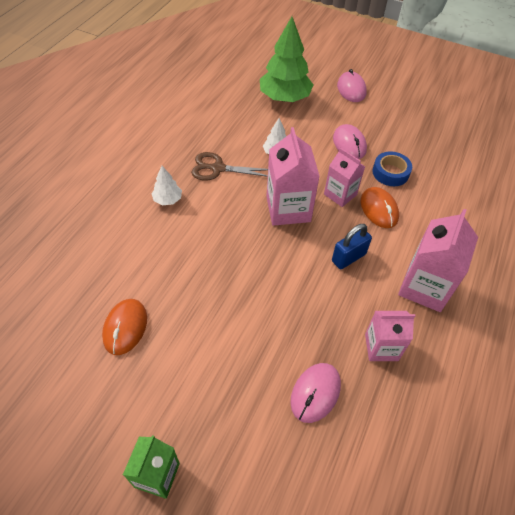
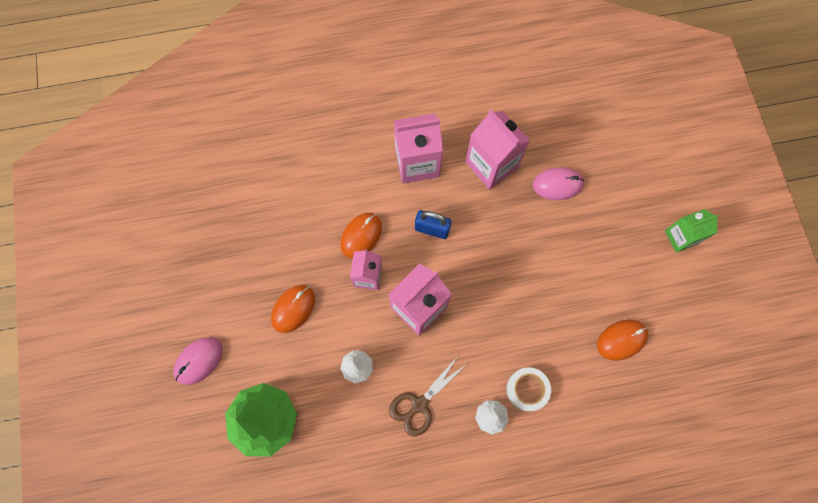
camera: 125 degrees left, 20 degrees up
brown scissors [191,152,268,180] -> brown scissors turned 75 degrees clockwise [389,356,467,436]
pink mouse [333,124,367,159] -> orange mouse [271,285,315,333]
pink carton [365,311,415,361] -> pink carton [465,110,530,189], size x1.58
blue tape [372,151,412,186] -> none
none -> white tape [507,367,551,411]

